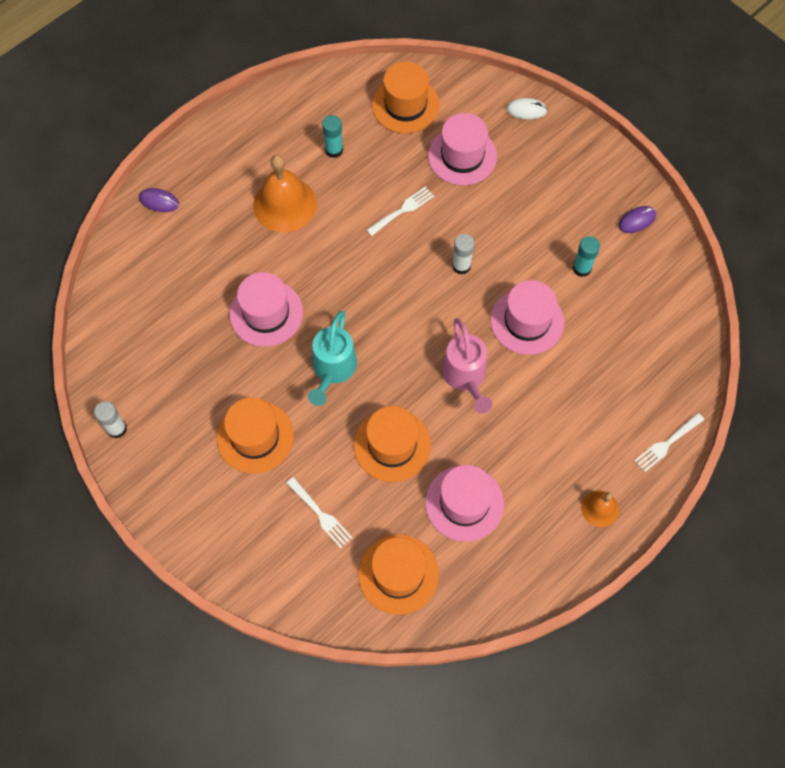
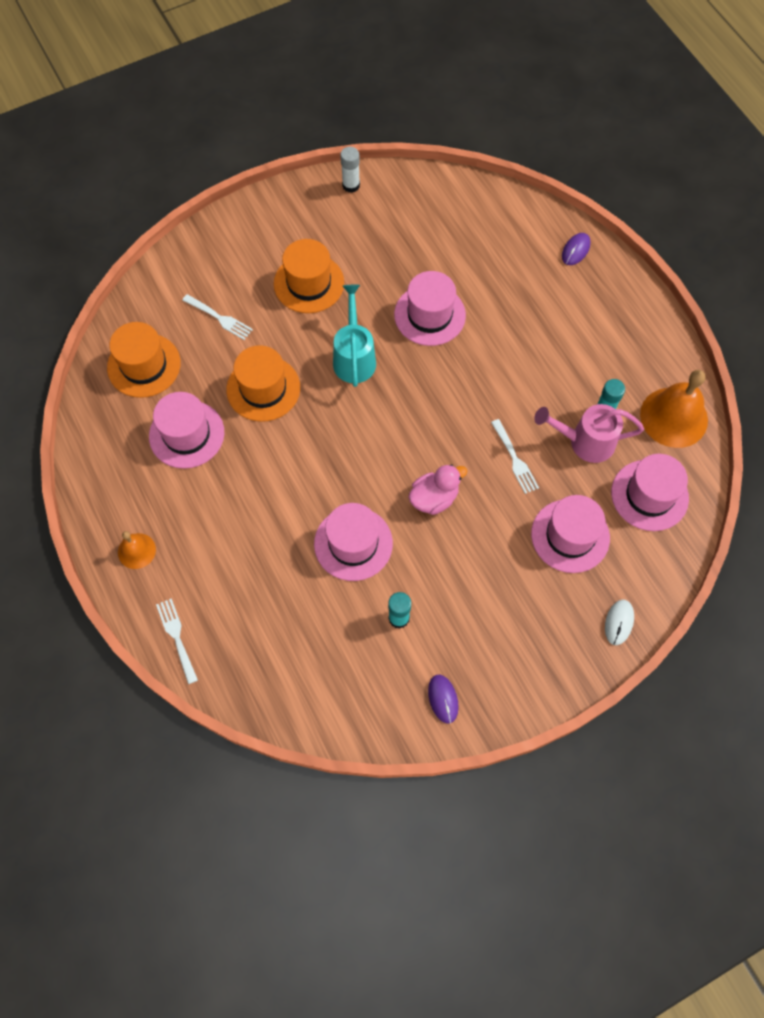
camera: 105 degrees right, 0 degrees up
orange bell [253,155,317,233] -> orange bell moved to [640,370,708,448]
white fork [287,477,352,548] -> white fork turned 120 degrees counterclockwise [182,294,253,340]
turquoise watering can [308,311,357,406] -> turquoise watering can turned 60 degrees clockwise [333,285,376,387]
orange hat [372,62,440,133] -> pink hat [611,454,689,531]
pink watering can [442,318,492,414] -> pink watering can moved to [534,404,644,463]
white glue stick [452,234,475,275] -> pink duck [408,464,467,515]

